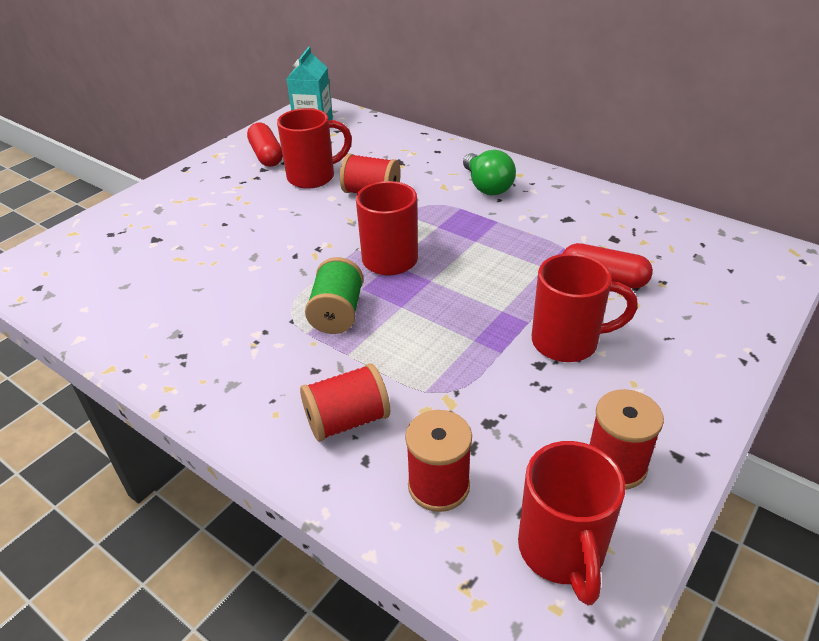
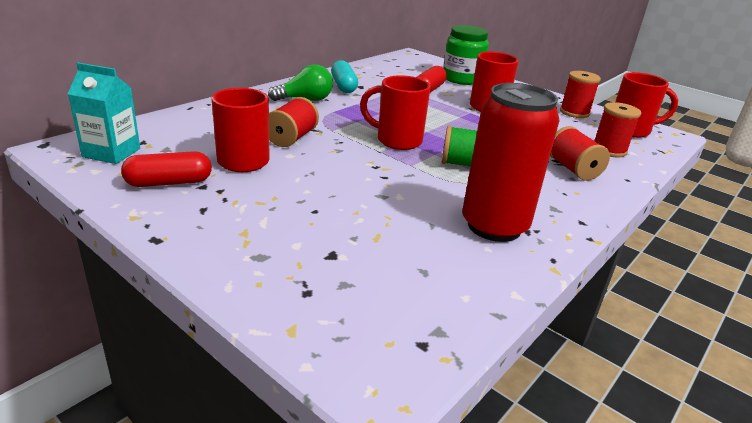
camera: 90 degrees left, 10 degrees down
none -> turquoise capsule [331,60,358,93]
none -> green jar [443,25,489,85]
none -> red can [462,83,559,242]

